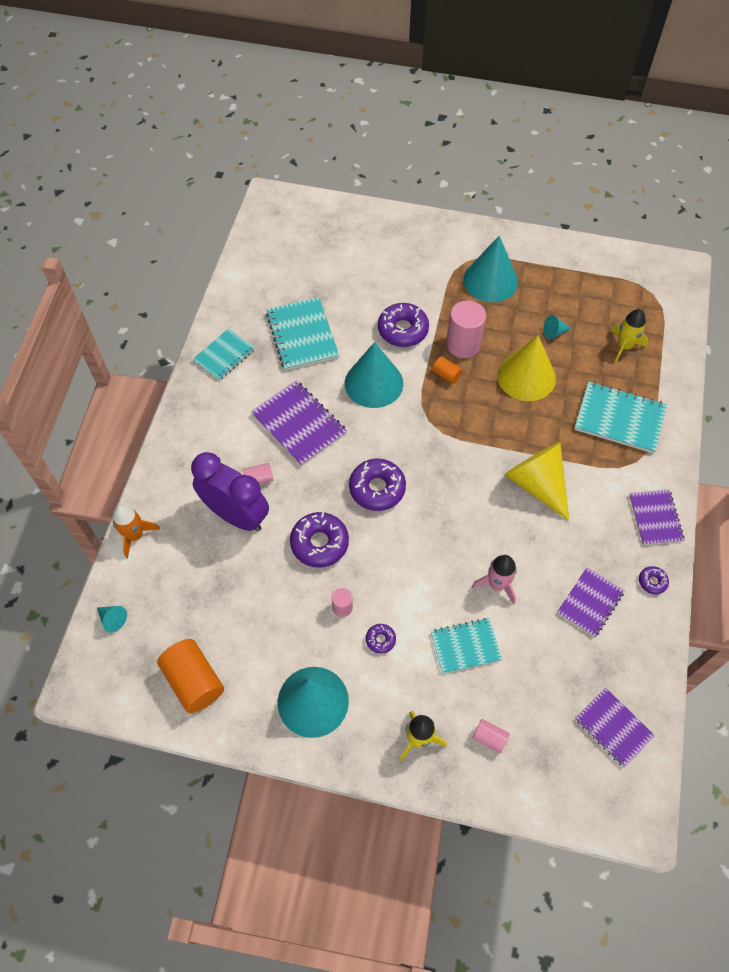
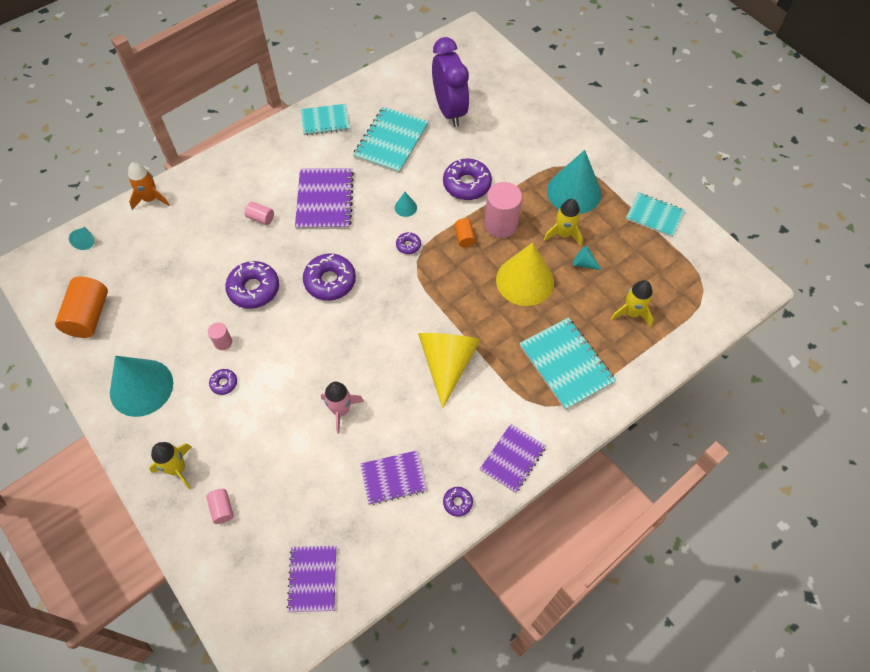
camera: 40 degrees right, 0 degrees up
purple clock [191,452,269,532] -> purple clock moved to [432,37,469,127]
turquoise cone [345,342,403,408] -> turquoise cone [395,192,417,217], size x0.41
turquoise notebook [431,618,502,674] -> turquoise notebook moved to [626,192,685,237]
none -> purple donut [396,232,421,254]
none -> yellow rocket [544,199,583,246]

